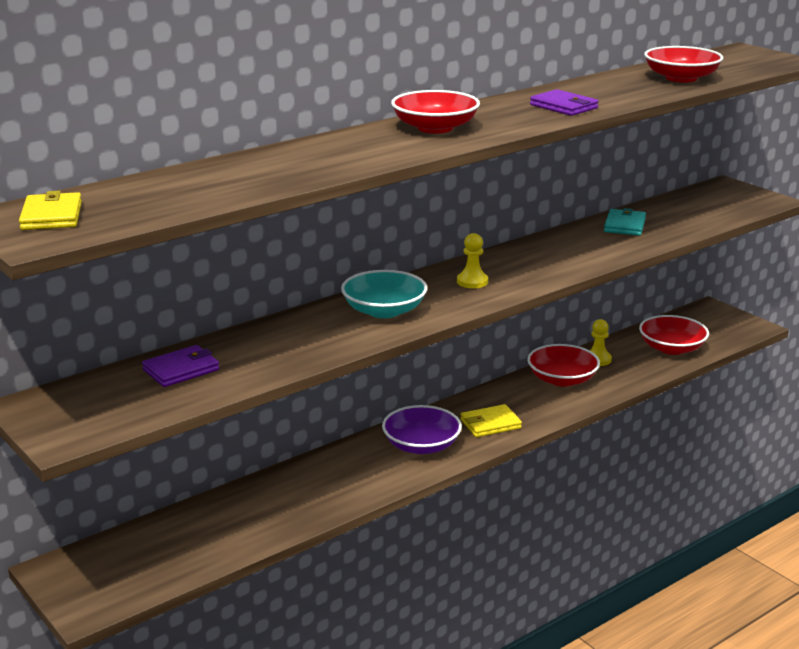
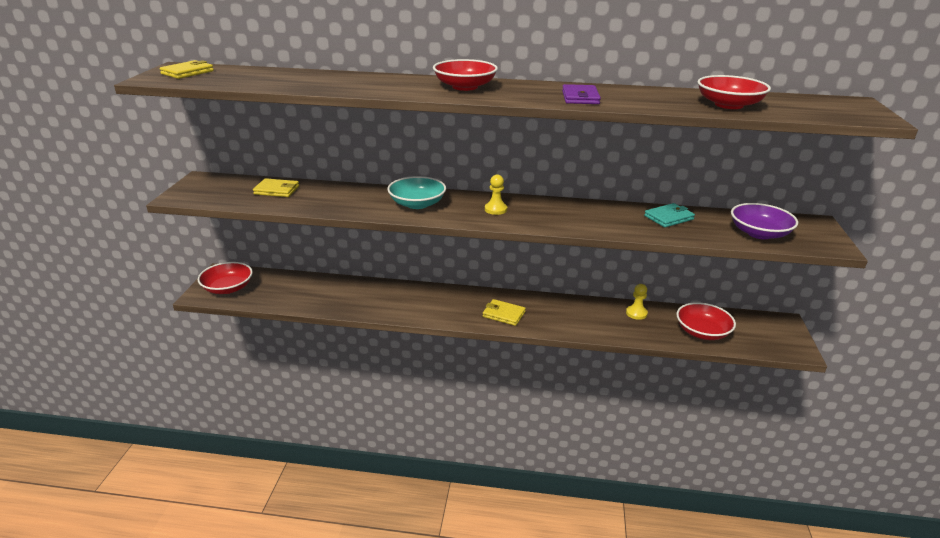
camera: 45 degrees right, 5 degrees up
purple wallet [142,345,219,387] -> yellow wallet [253,178,299,197]
purple bowl [382,405,462,454] -> purple bowl moved to [731,203,798,239]
red bowl [527,344,600,387] -> red bowl moved to [198,262,253,294]

